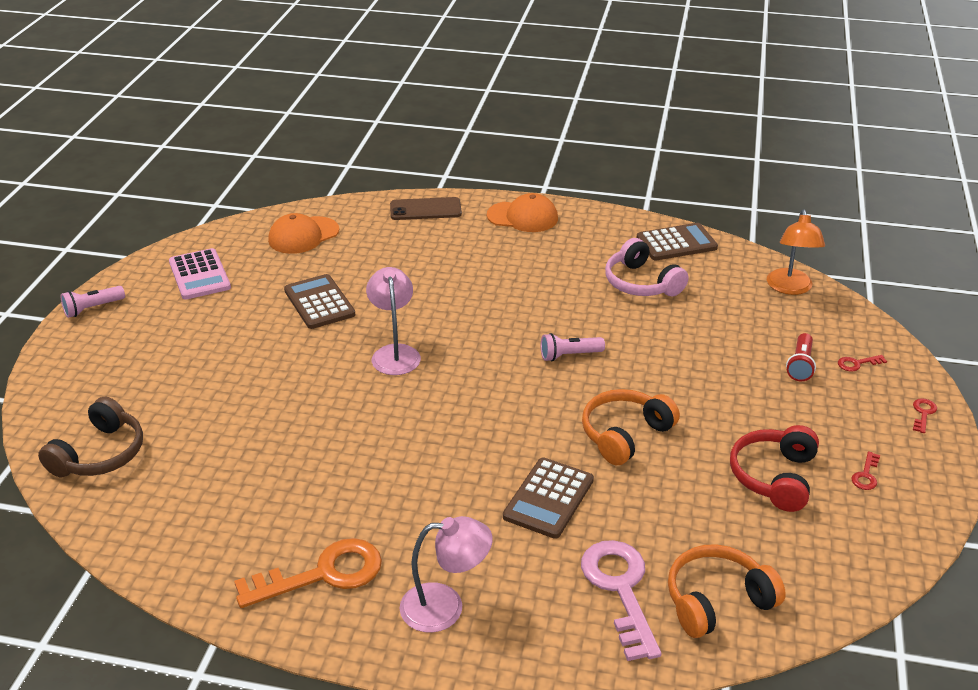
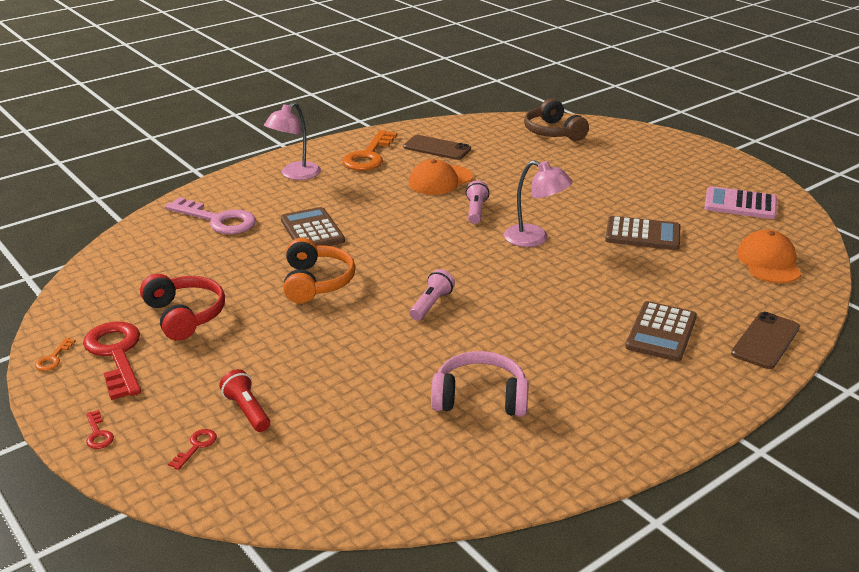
camera: 130 degrees right, 5 degrees down
pink flashlight [61,286,125,318] -> pink flashlight moved to [466,180,490,224]
orange cap [487,193,558,232] -> orange cap moved to [409,159,473,195]
brown calculator [637,223,718,260] -> brown calculator moved to [625,301,697,362]
orange headphones [668,544,786,638] -> none
orange lamp [767,209,825,295] -> none
red key [851,451,880,490] -> red key [83,322,141,400], size x2.37
none -> orange key [35,338,76,371]
none -> brown phone [403,135,471,160]

